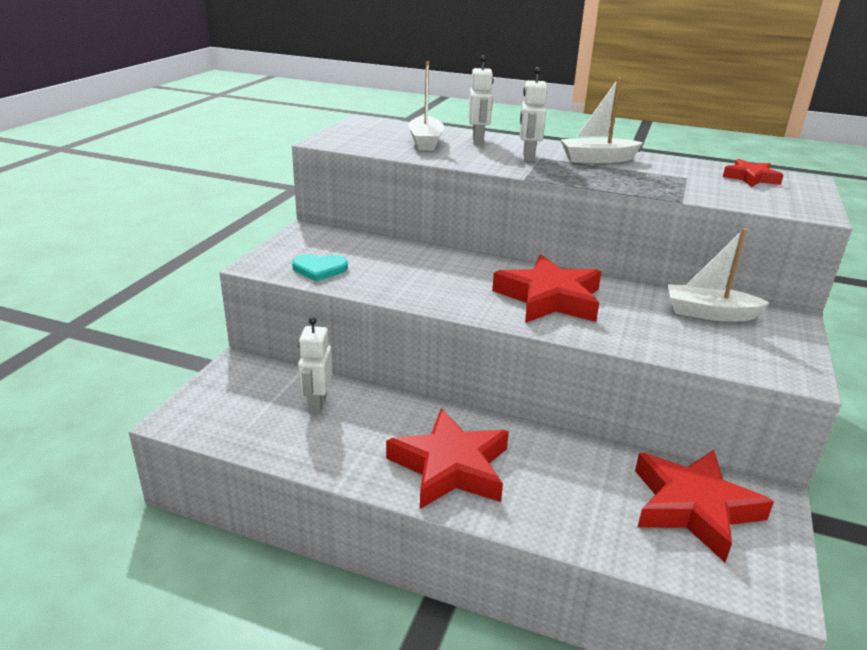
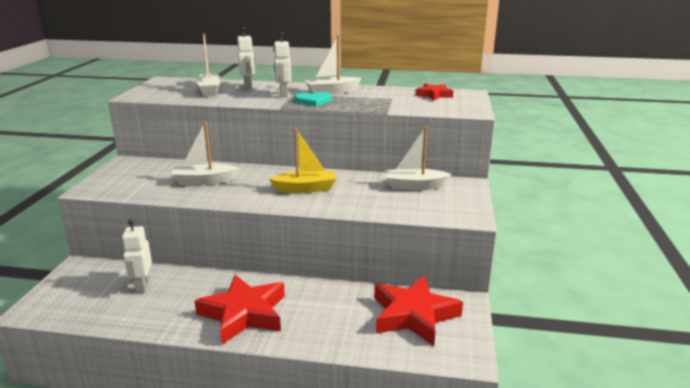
camera: 10 degrees left, 5 degrees down
turquoise heart [292,254,348,282] -> turquoise heart moved to [294,92,332,106]
red star [492,254,601,323] -> yellow boat [269,128,337,193]
none -> white boat [171,122,239,185]

